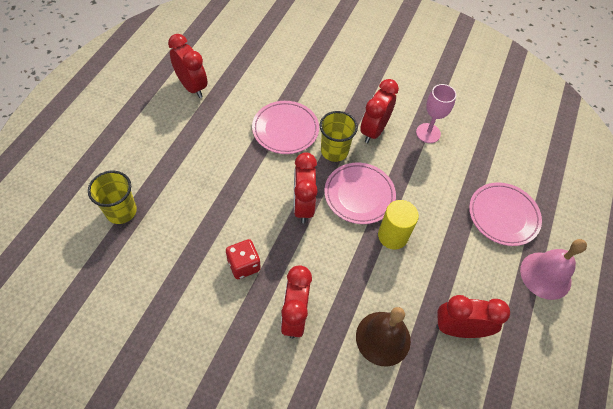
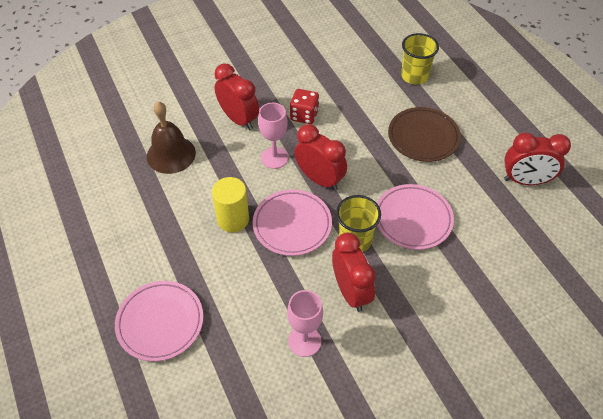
camera: 135 degrees right, 5 degrees down
red clock [436,295,510,338] -> none
pink bell [520,239,587,300] -> none
none -> pink goblet [258,103,288,169]
none -> brown plate [388,107,461,162]

